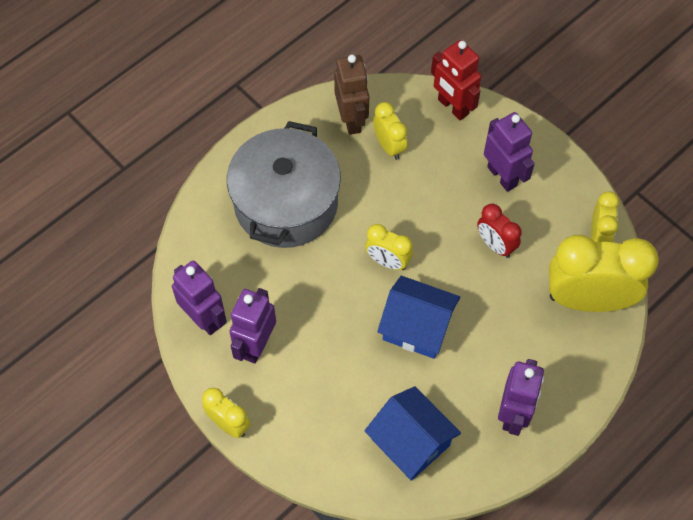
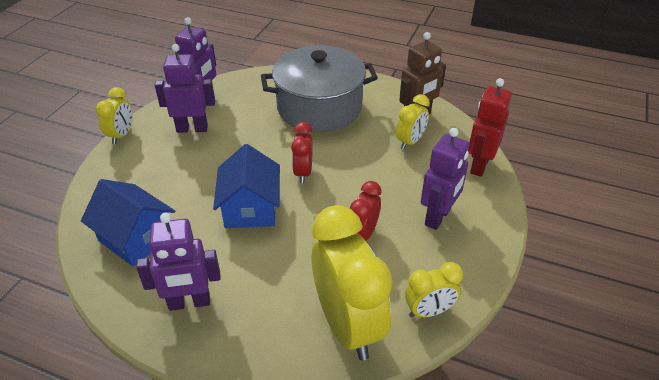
camera: 65 degrees right, 20 degrees down
blue house [364,386,461,481] -> blue house turned 75 degrees counterclockwise [81,179,175,267]
yellow clock [365,224,413,270] -> red clock [291,122,313,183]

